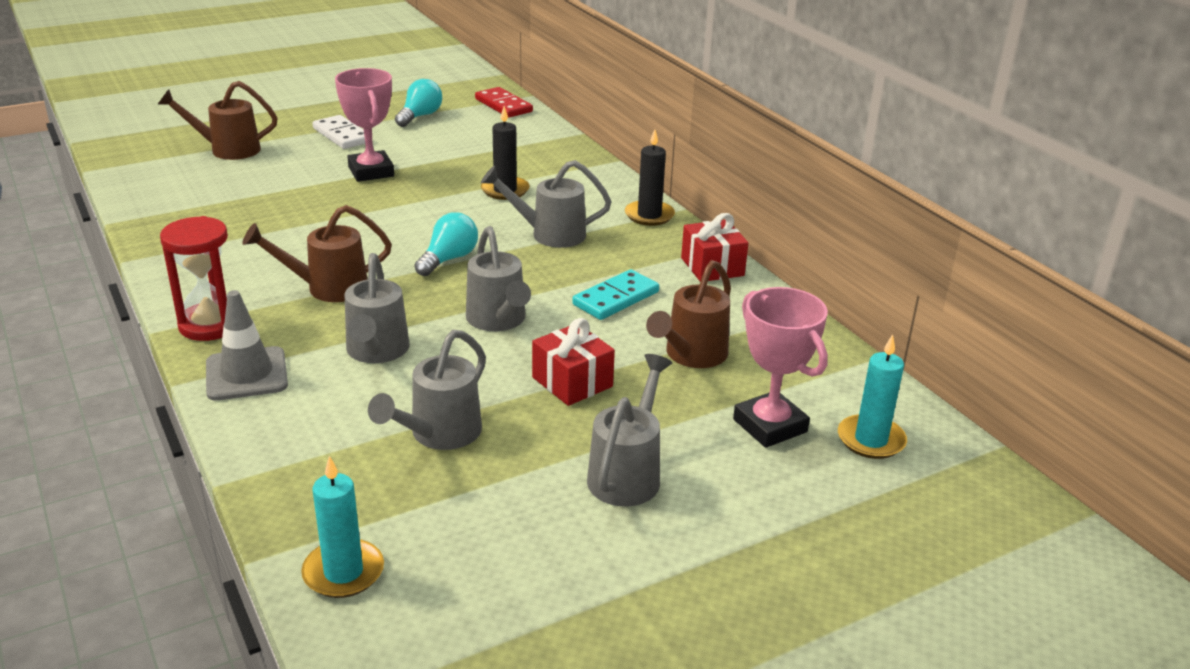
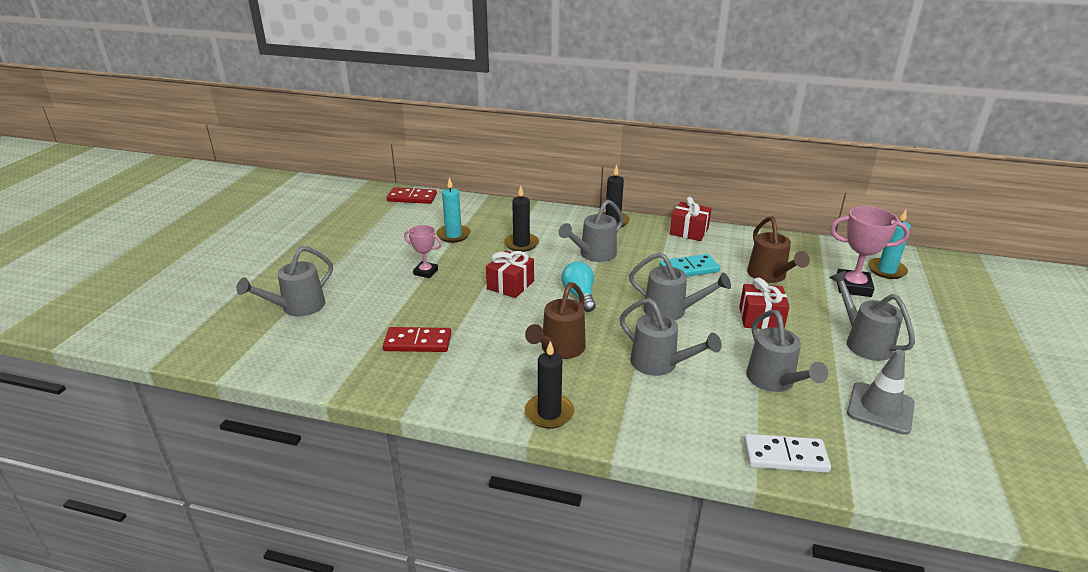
camera: 45 degrees left, 0 degrees up
brown watering can [157,81,278,160] -> grey watering can [236,246,333,317]
red hourglass [160,216,228,341] -> black candle [525,341,574,429]
grey traffic cone [206,290,288,401] -> grey traffic cone moved to [847,349,915,435]
turquoise candle [301,456,384,598] -> turquoise candle moved to [436,177,471,243]
white domino [312,115,365,149] -> white domino moved to [744,434,831,473]
pink trophy [335,68,394,182] -> pink trophy [404,225,442,278], size x0.61
turquoise light bulb [395,79,442,127] -> none
turquoise domino [572,269,659,320] -> turquoise domino turned 75 degrees clockwise [659,254,720,277]
none -> red domino [383,327,451,352]
none -> red gift [486,250,534,298]

